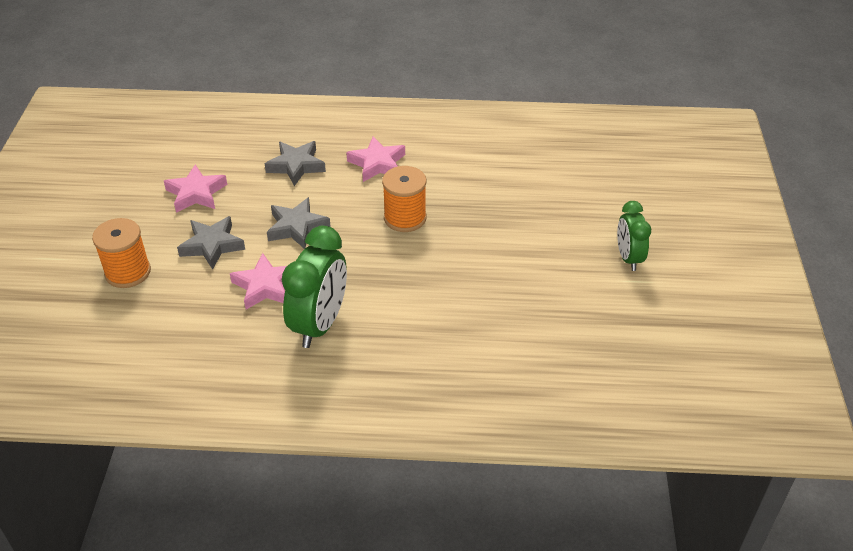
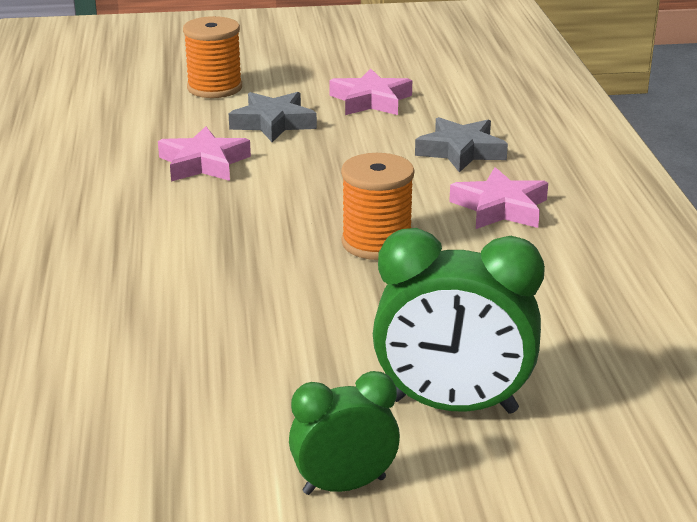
camera: 80 degrees right, 15 degrees down
grey star [267,197,331,249] -> none
green clock [282,226,347,348] -> green clock moved to [373,228,545,414]

